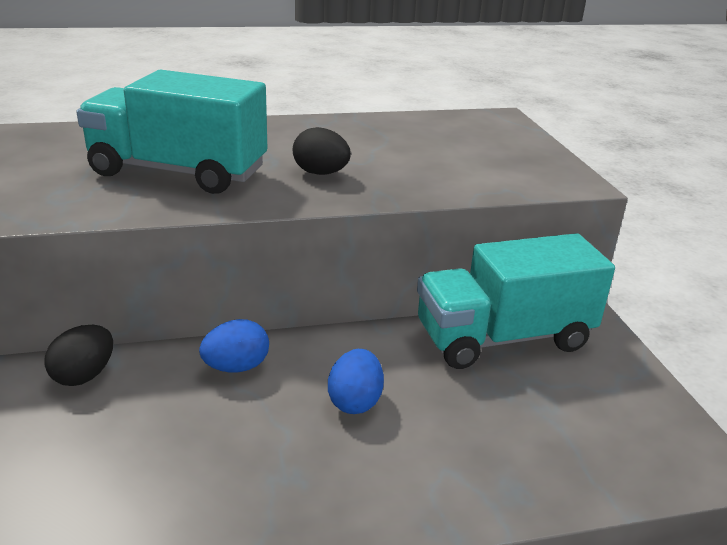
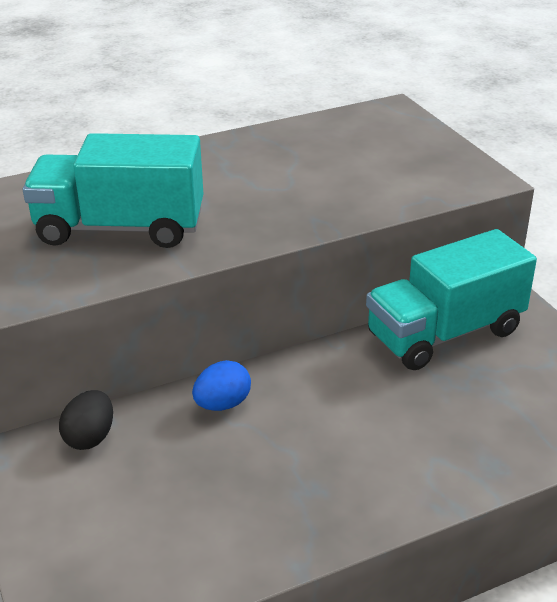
camera: 10 degrees left, 5 degrees up
black egg [293,127,351,175] -> none
blue egg [328,349,384,414] -> none

